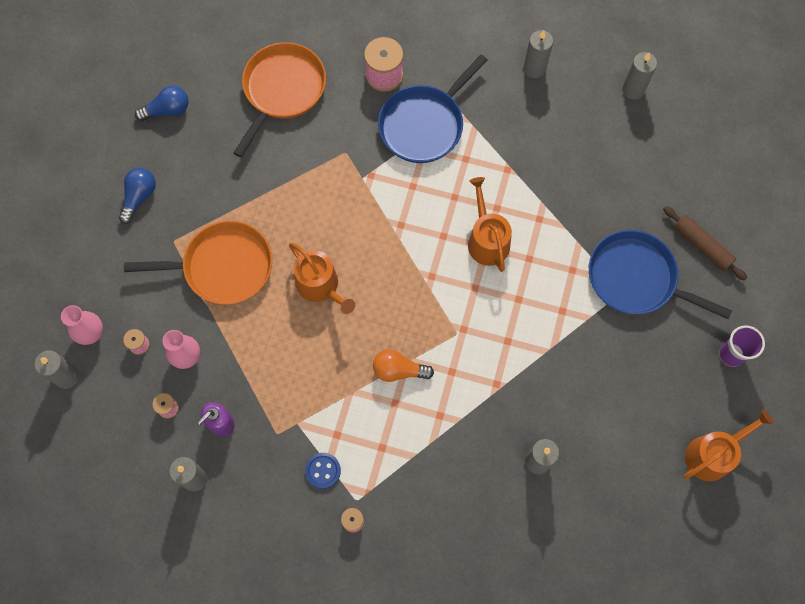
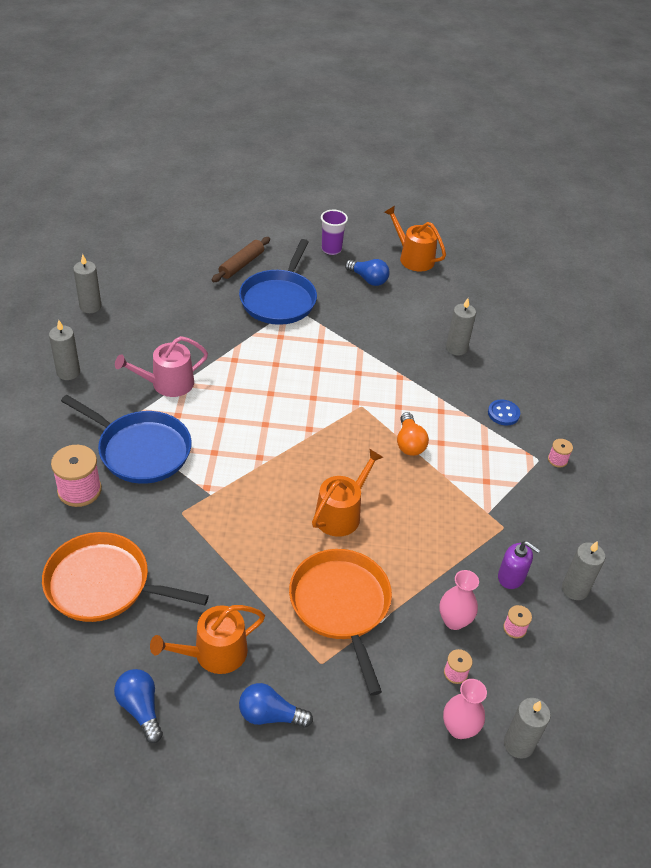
camera: 105 degrees left, 25 degrees down
blue button [305,453,341,489] -> blue button moved to [488,399,520,426]
orange watering can [468,177,512,272] -> orange watering can moved to [150,605,265,674]
none -> pink watering can [115,336,208,397]
none -> blue light bulb [345,259,390,286]

